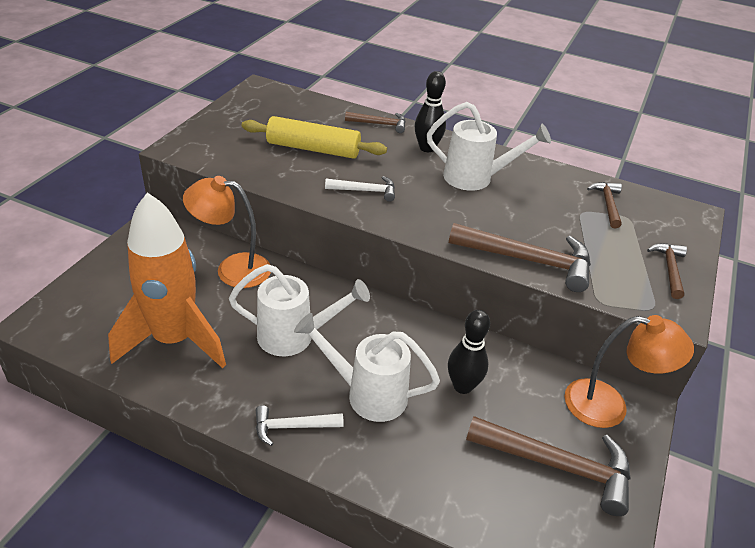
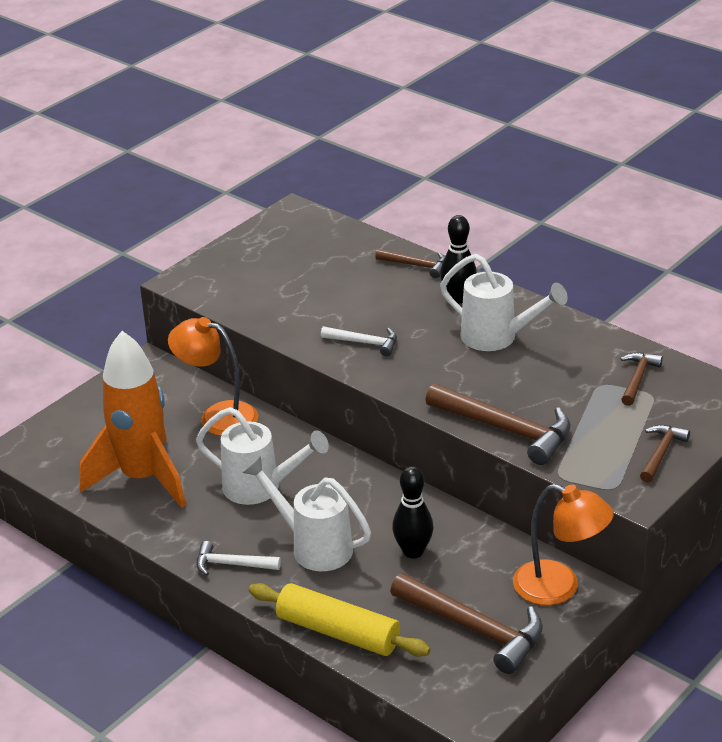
camera: 20 degrees right, 5 degrees down
yellow rolling pin [242,116,387,159] -> yellow rolling pin moved to [249,583,431,657]

